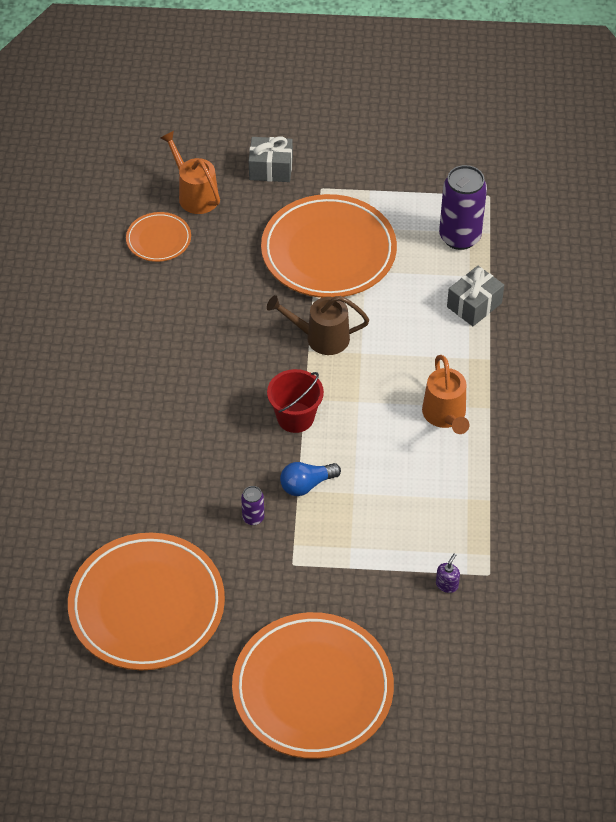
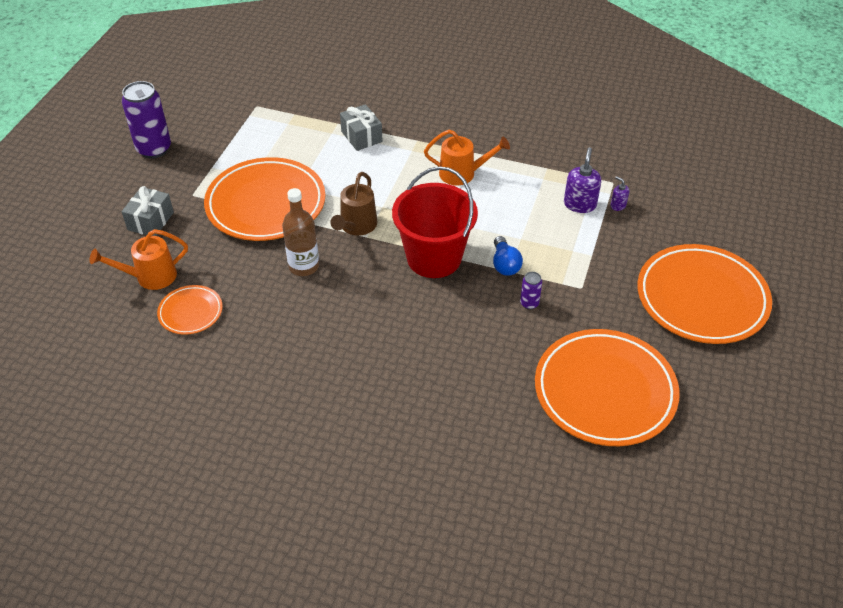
camera: 75 degrees left, 5 degrees down
red bucket [267,369,324,433] -> red bucket [392,166,478,278], size x1.69
purple can [439,165,487,250] -> purple can moved to [122,81,171,158]
none -> brown bottle [282,188,319,276]
none -> purple soap dispenser [564,147,601,213]

